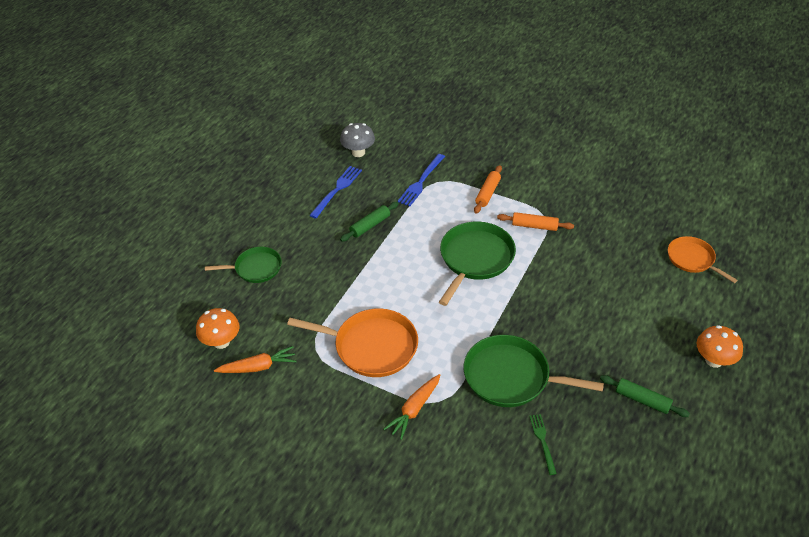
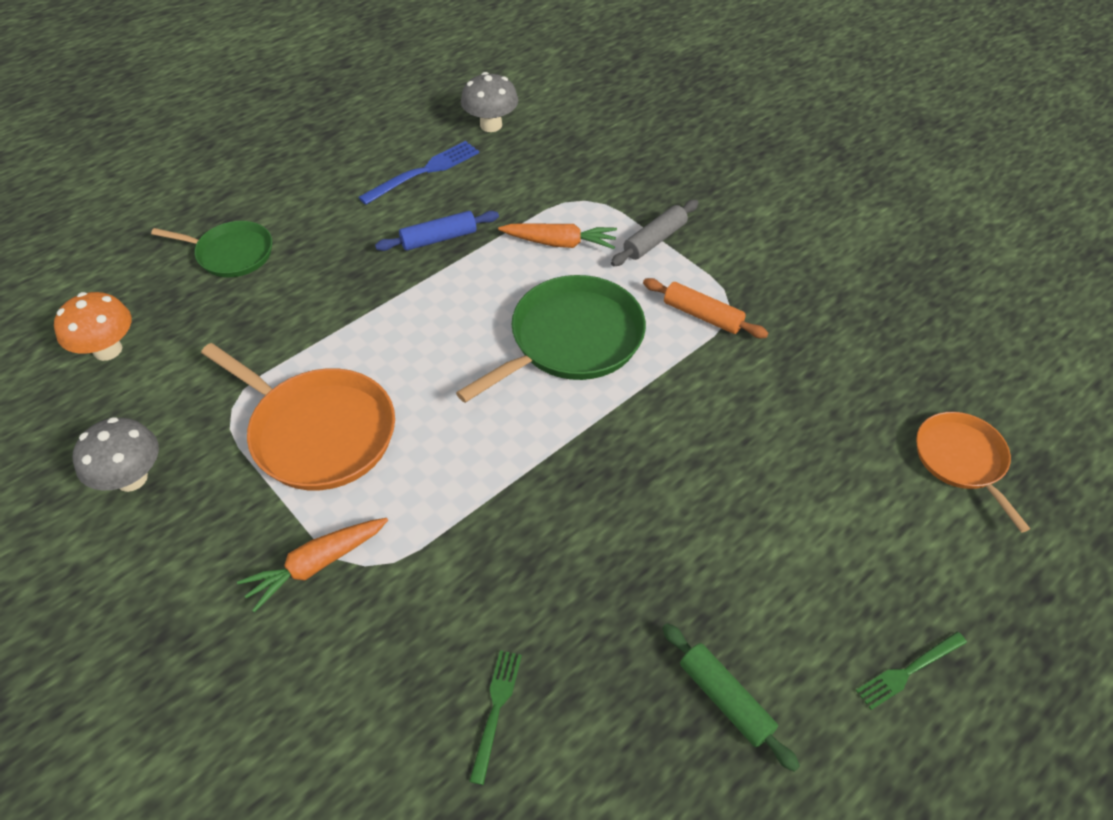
camera: 20 degrees right, 5 degrees up
orange carrot [214,346,297,373] -> orange carrot moved to [498,223,617,249]
green rolling pin [340,202,399,242] -> blue rolling pin [375,211,499,251]
blue fork [397,154,445,207] -> none
green pan [463,335,604,407] -> none
orange rolling pin [474,165,502,214] -> grey rolling pin [611,200,698,266]
orange mushroom [697,325,743,368] -> green fork [856,632,967,710]
none -> grey mushroom [73,417,159,492]

